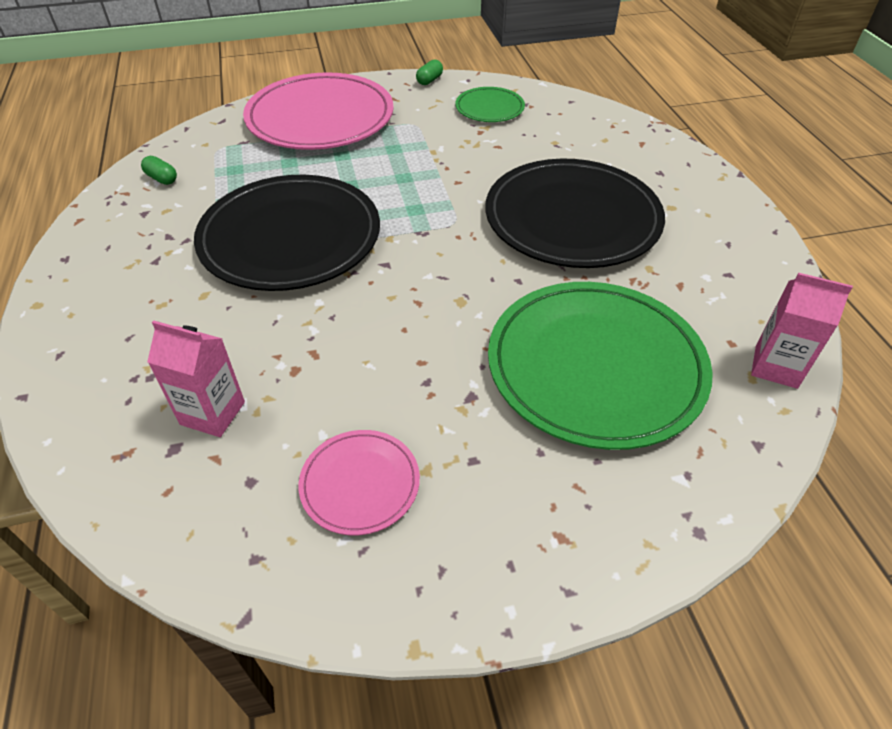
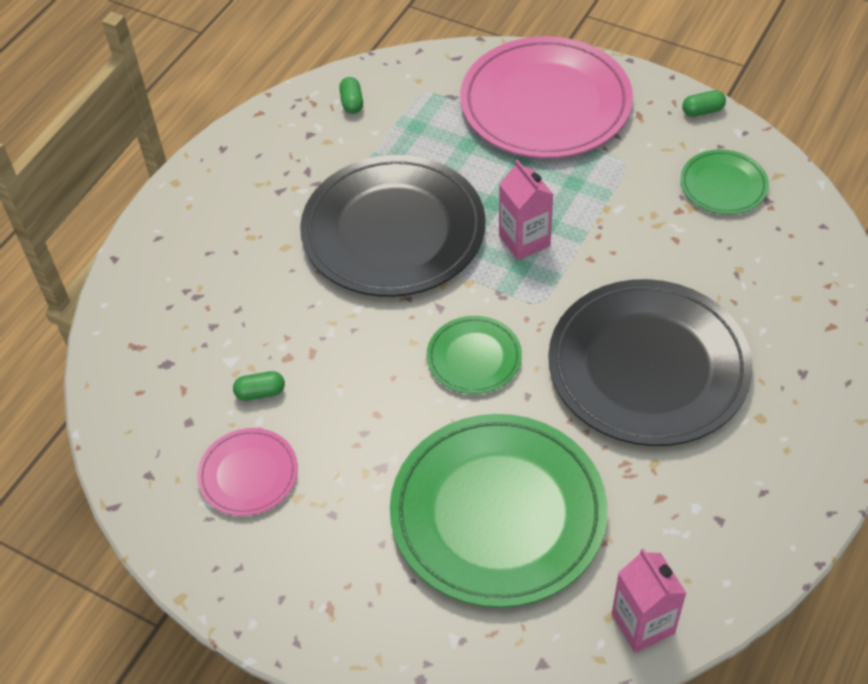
camera: 45 degrees right, 5 degrees up
pink carton [147,320,245,437] -> pink carton moved to [499,159,554,260]
none -> green capsule [233,371,285,401]
none -> green plate [427,316,522,394]

